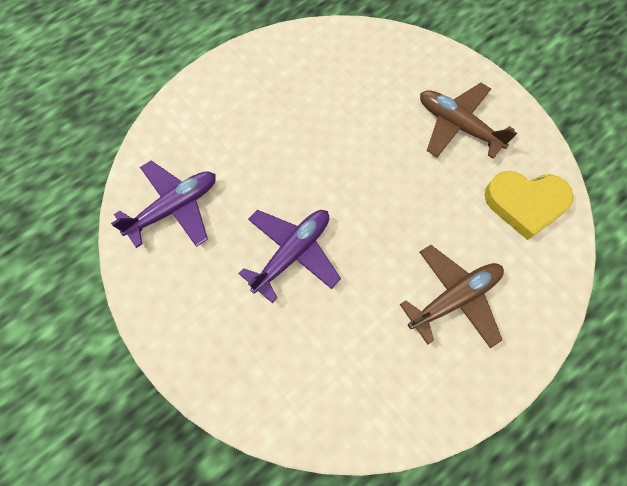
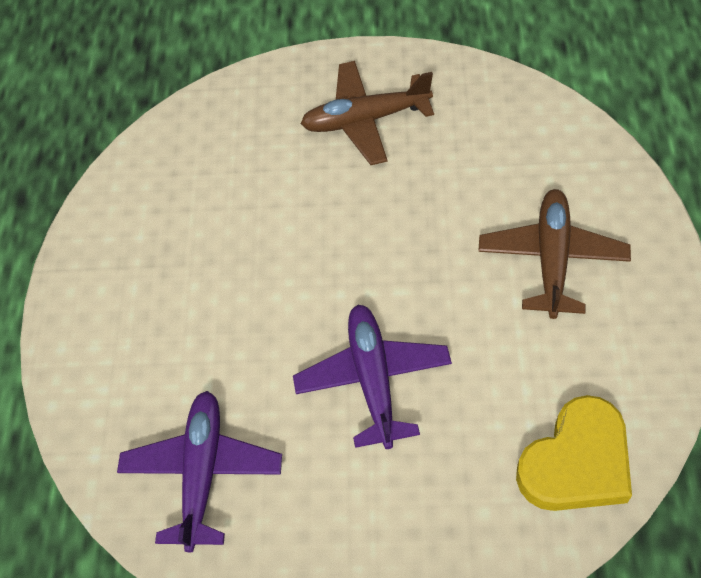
camera: 45 degrees left, 10 degrees down
yellow heart [484,171,574,240] -> yellow heart moved to [516,395,632,511]

